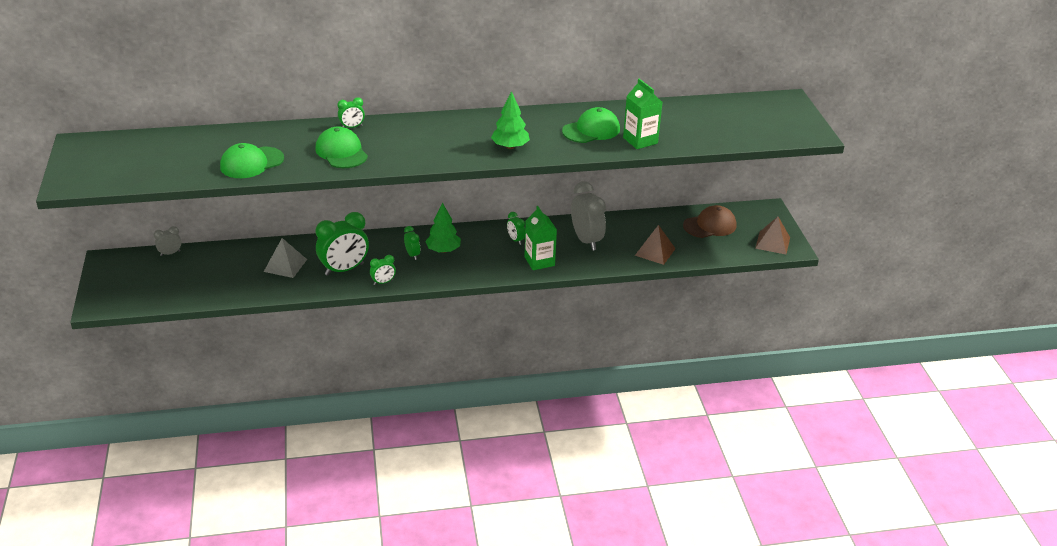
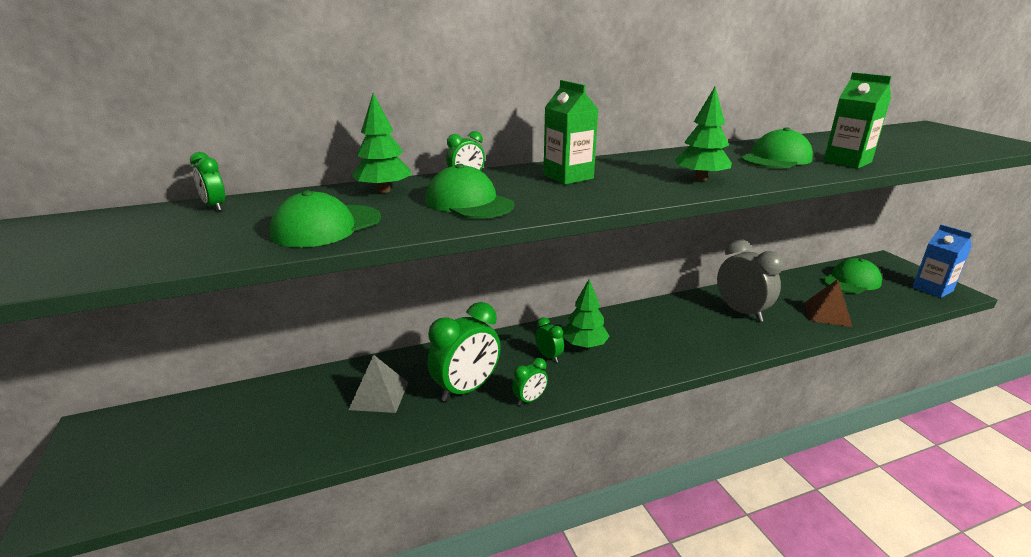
camera: 10 degrees left, 10 degrees down
grey clock [154,226,181,256] -> none
green clock [507,212,525,245] -> green clock moved to [190,152,225,211]
green carton [524,206,557,270] -> green carton moved to [543,80,599,185]
brown cap [683,205,737,238] -> green cap [822,258,882,294]
brown pyramid [755,216,790,254] -> blue carton [913,224,972,298]
none -> green tree [351,93,411,193]

